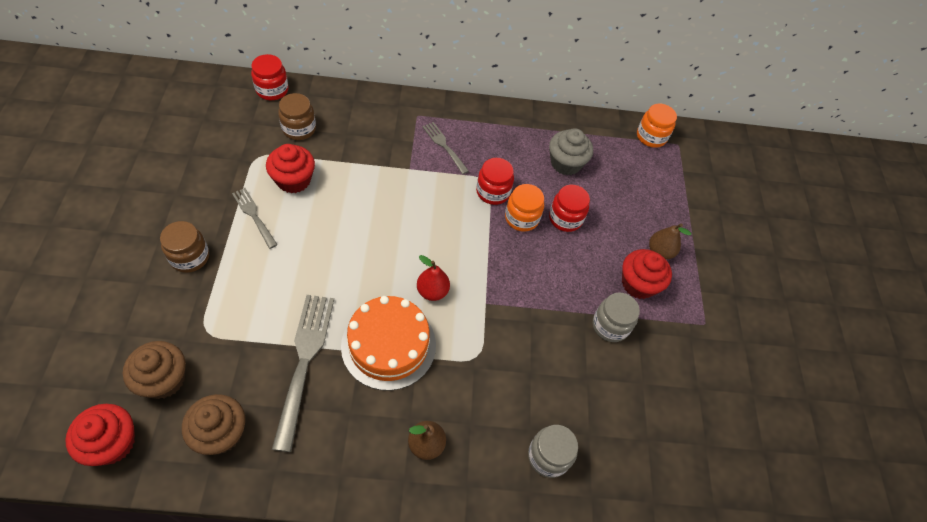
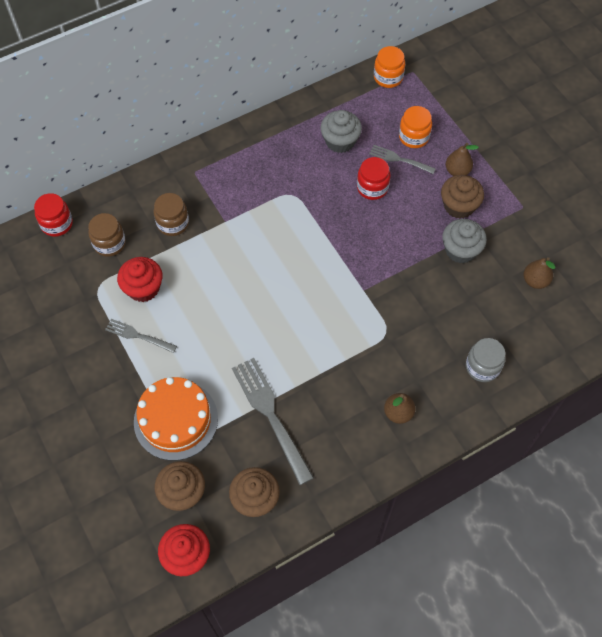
camera: 25 degrees left, 5 degrees up
brown jar [160,221,209,273] -> brown jar moved to [154,193,189,236]
orange cake [341,296,436,391] -> orange cake moved to [134,377,218,461]
red pear [417,255,450,301] -> none
grey fork [423,122,469,174] -> grey fork moved to [369,145,436,174]
red jar [476,158,514,205] -> none
orange jar [505,184,544,232] -> orange jar moved to [399,106,432,148]
grey jar [593,293,640,342] -> grey cupcake [442,219,487,263]
red cupcake [622,249,672,299] -> brown cupcake [441,175,484,219]
none -> brown pear [524,257,556,289]

